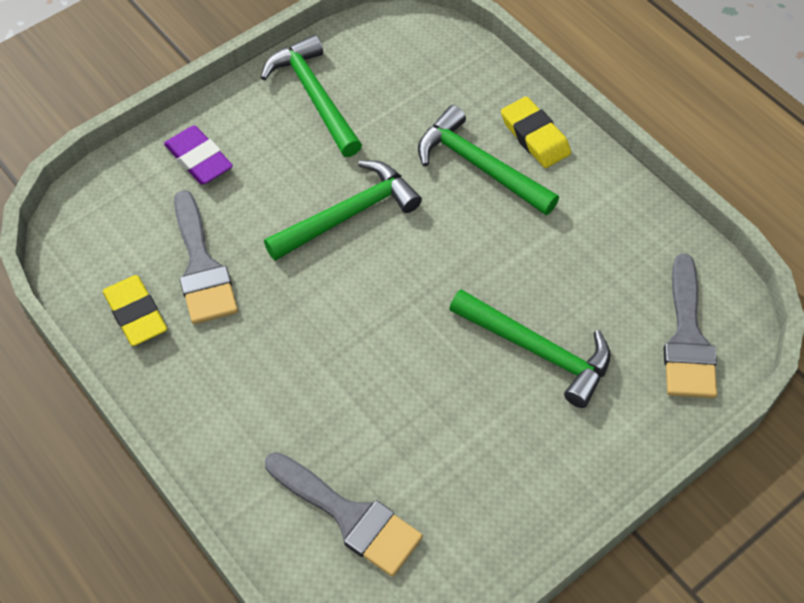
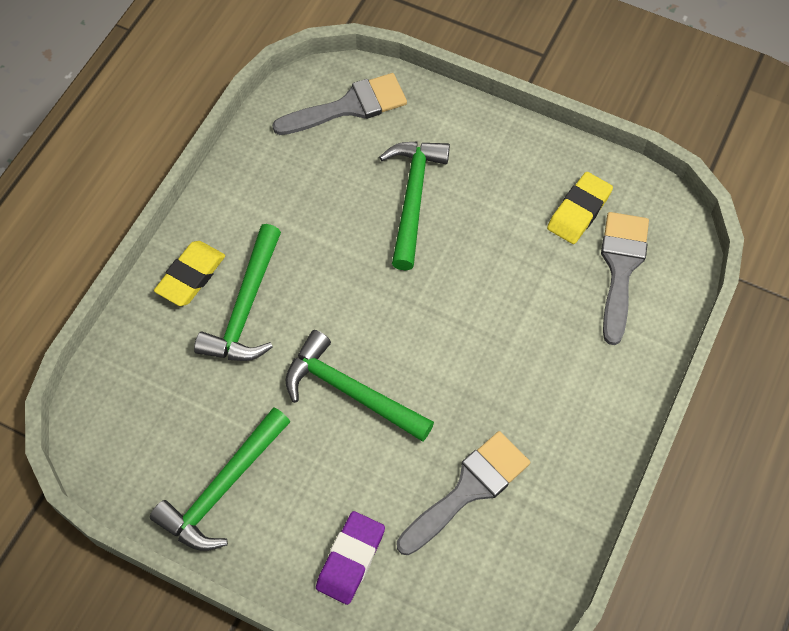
camera: 115 degrees left, 5 degrees up
yellow eraser [103,275,167,346] -> yellow eraser moved to [547,172,613,244]

